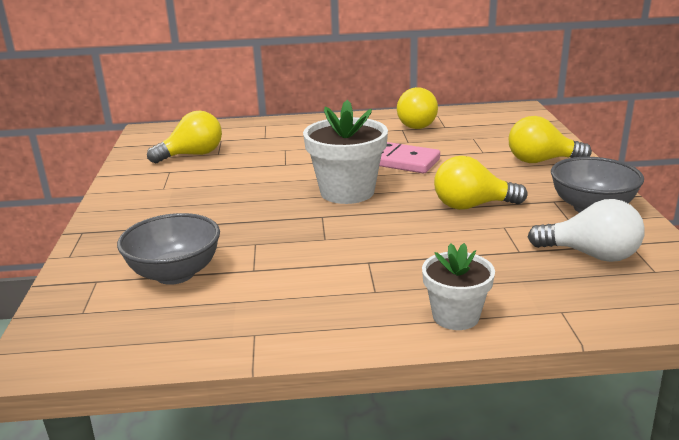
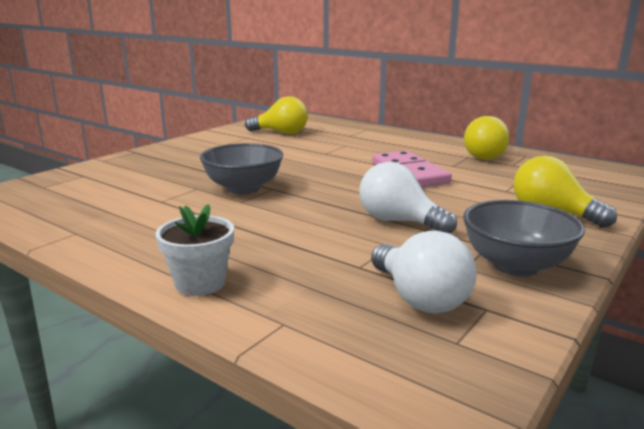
camera: 40 degrees right, 5 degrees down
grey bowl [117,213,220,285] -> grey bowl moved to [200,143,283,194]
white flower pot [303,100,388,204] -> none
yellow light bulb [434,156,528,210] -> white light bulb [359,162,457,233]

